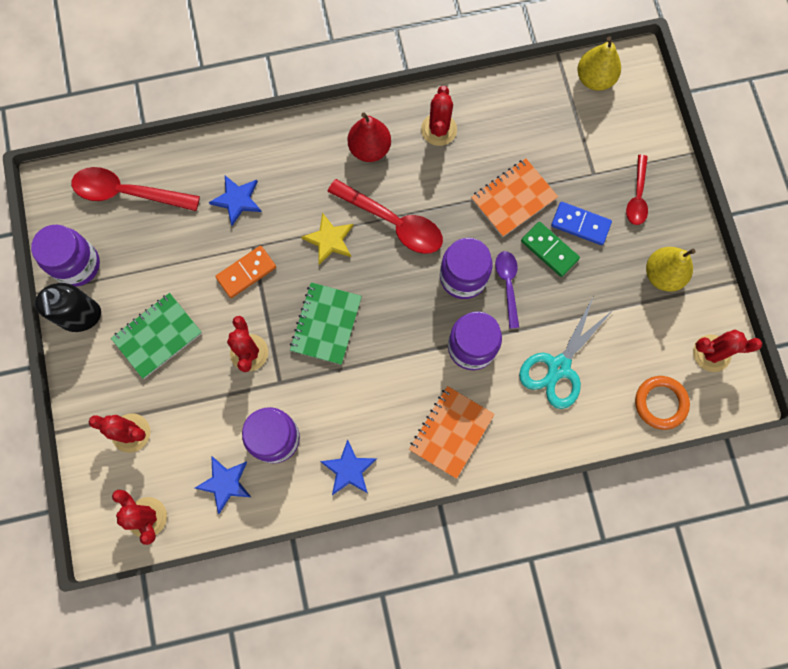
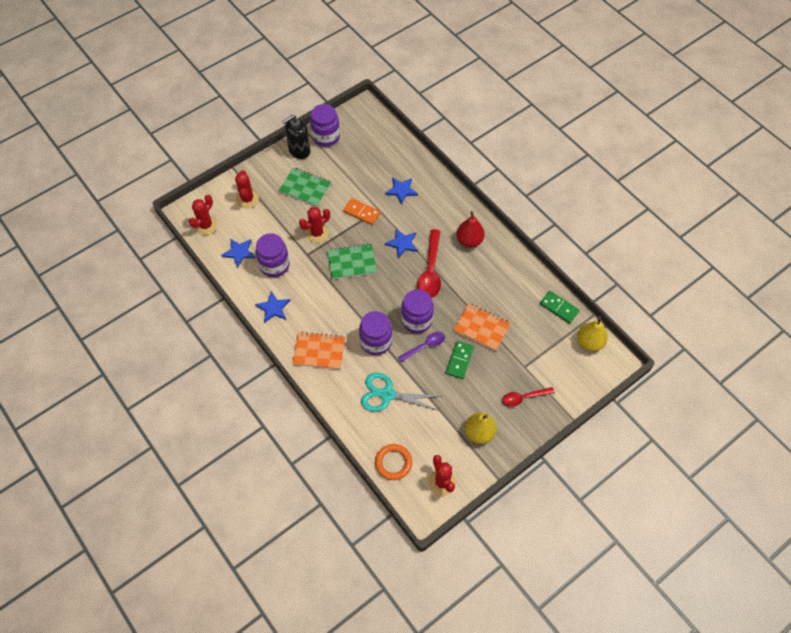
camera: 65 degrees right, 15 degrees down
red spoon [71,167,200,211] -> none
yellow star [301,213,353,265] -> blue star [385,229,418,259]
red cactus [421,86,457,146] -> none
blue domino [551,202,612,245] -> none
none -> green domino [540,291,580,323]

